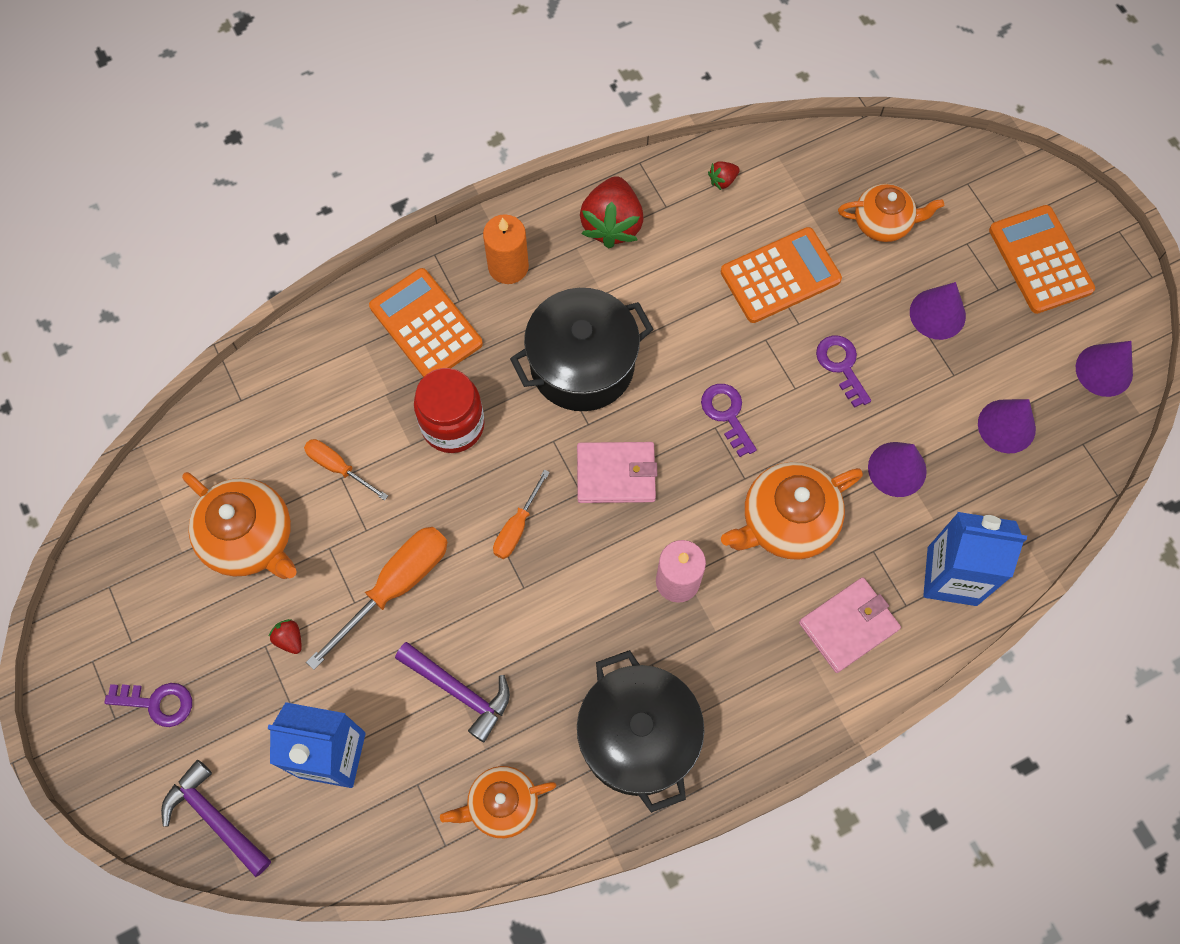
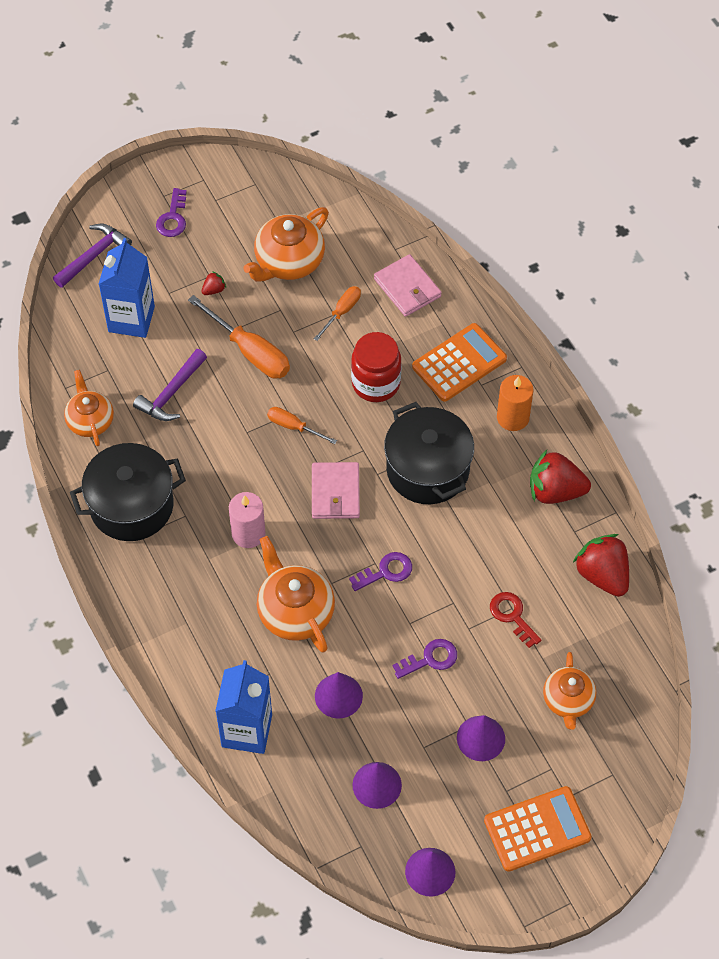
camera: 90 degrees right, 10 degrees down
red strawberry [708,161,740,190] -> red strawberry [573,534,629,597], size x2.28
orange calculator [721,227,842,323] -> red key [490,592,541,648]
pink wallet [799,577,901,673] -> pink wallet moved to [374,254,442,317]

